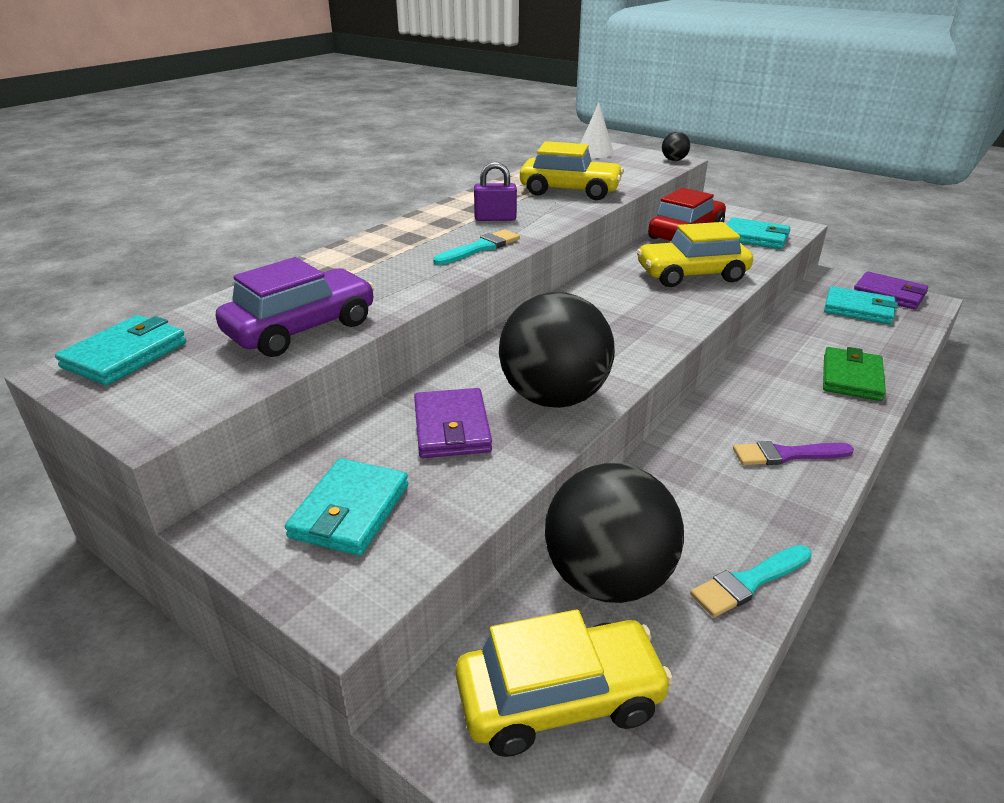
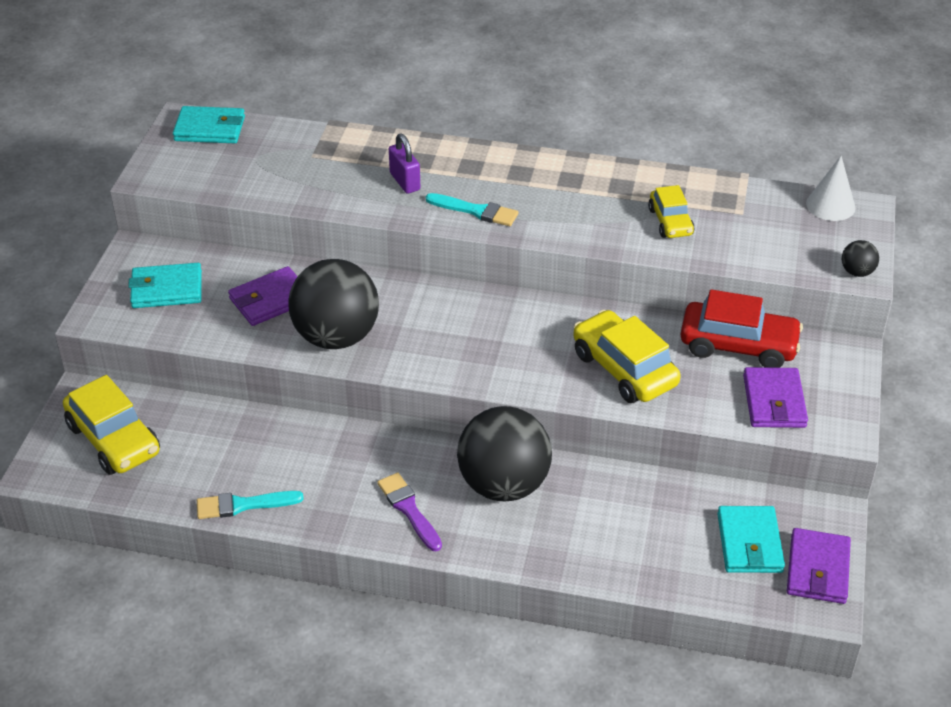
camera: 65 degrees right, 10 degrees up
purple car [216,257,375,357] -> none
purple padlock [474,162,517,221] -> purple padlock moved to [389,134,420,193]
yellow car [520,141,624,200] -> yellow car [648,185,695,238], size x0.60
black ball [545,463,684,603] -> black ball moved to [457,406,552,501]
turquoise brush [690,545,812,617] -> turquoise brush turned 45 degrees counterclockwise [197,491,304,519]
turquoise wallet [727,217,791,249] -> purple wallet [743,367,808,428]
green wallet [823,347,886,401] -> none

